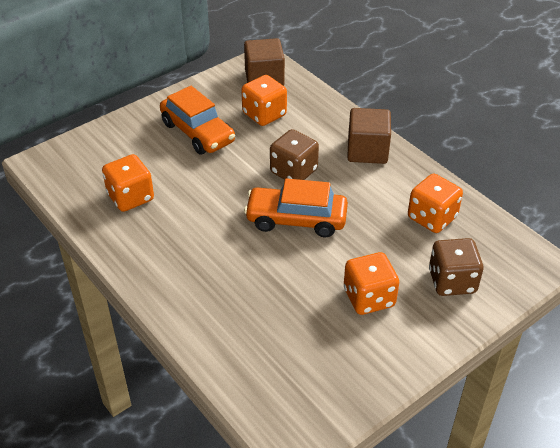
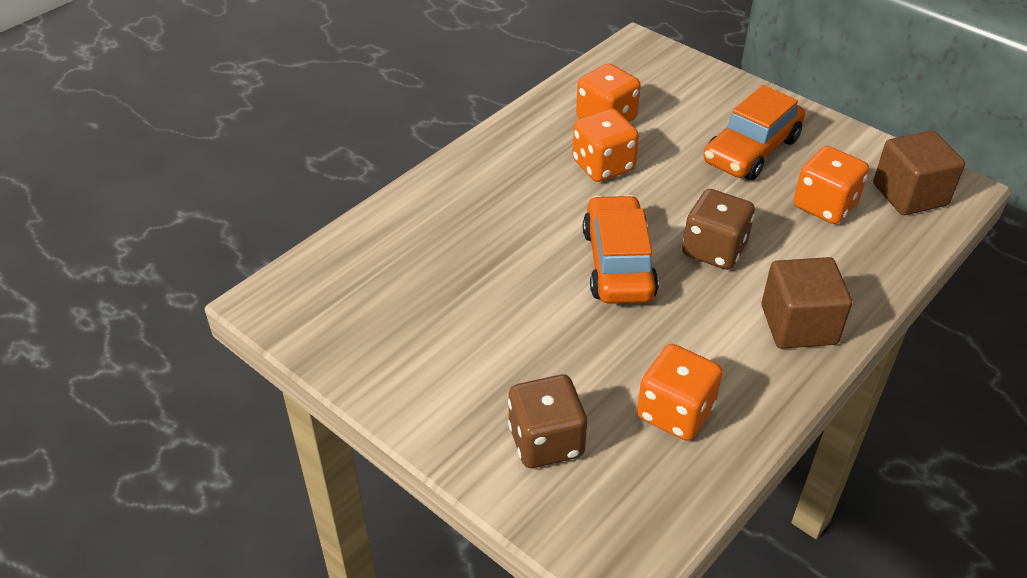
camera: 80 degrees right, 0 degrees up
orange dice [344,252,399,315] -> orange dice moved to [572,109,639,182]

